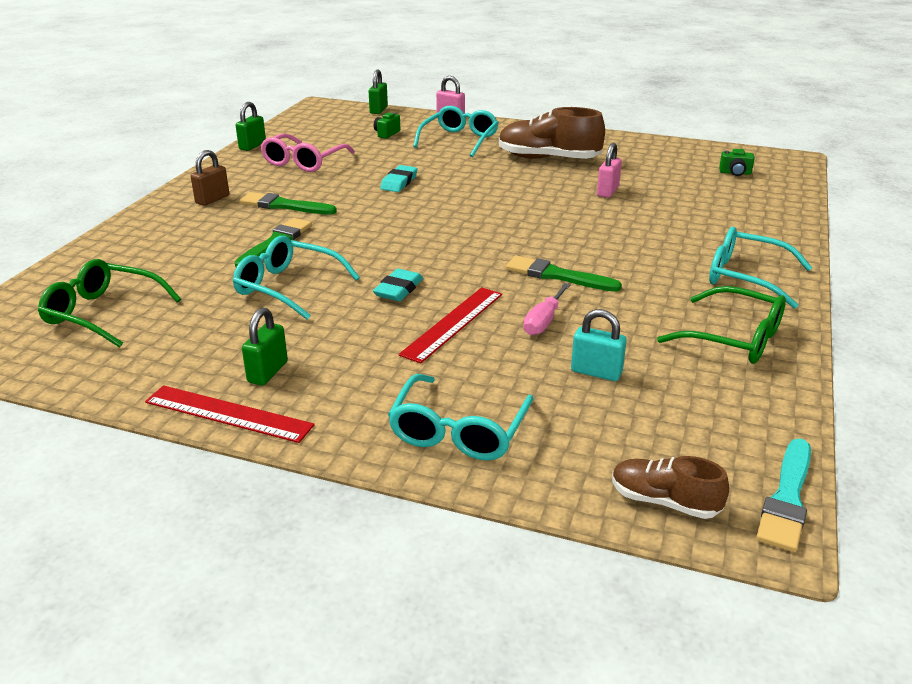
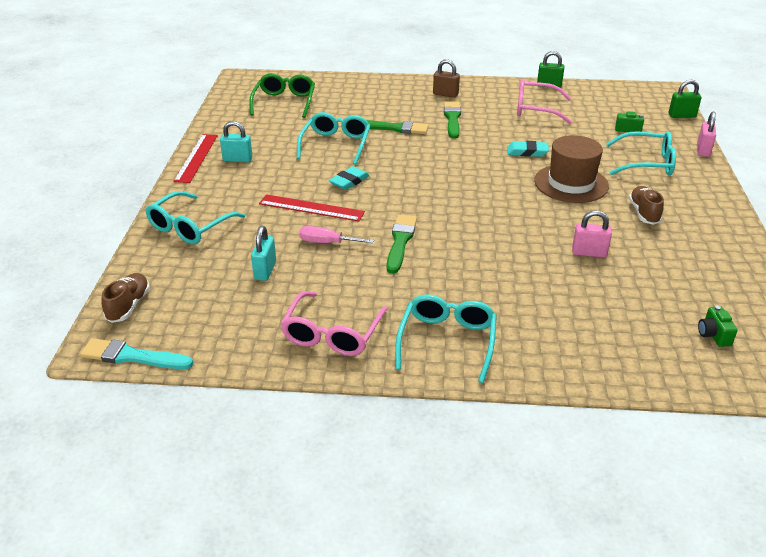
camera: 75 degrees right, 5 degrees up
green padlock [242,308,288,386] -> turquoise padlock [220,121,253,162]
turquoise eraser [373,269,423,301] -> turquoise eraser turned 60 degrees counterclockwise [329,166,370,190]
turquoise glasses [388,374,534,461] -> turquoise glasses turned 60 degrees counterclockwise [146,191,245,244]
brown shoe [499,107,605,159] -> brown shoe [629,186,664,225], size x0.56
green glasses [657,286,786,364] -> pink glasses [281,291,387,356]
none -> brown hat [534,135,609,203]

